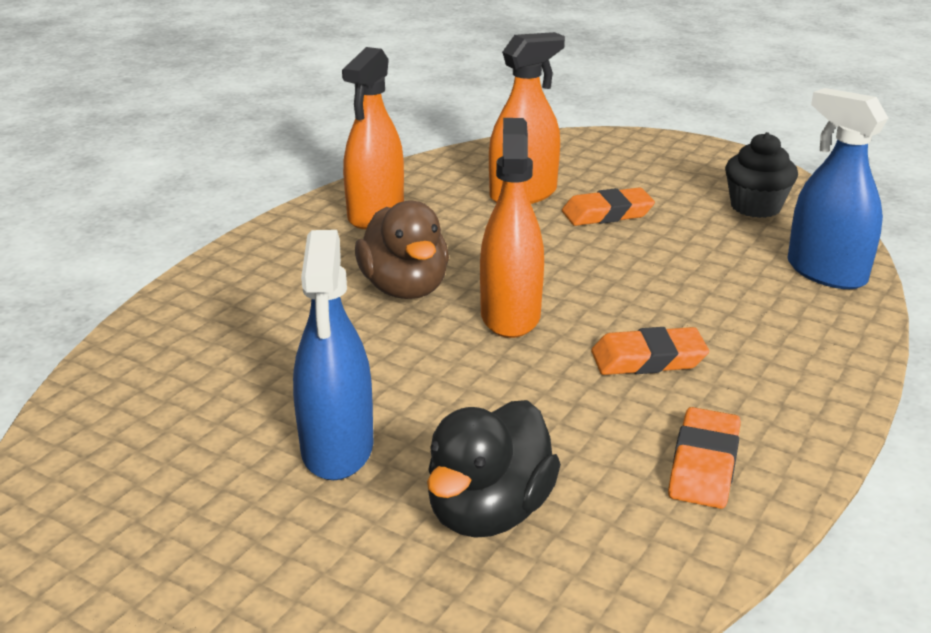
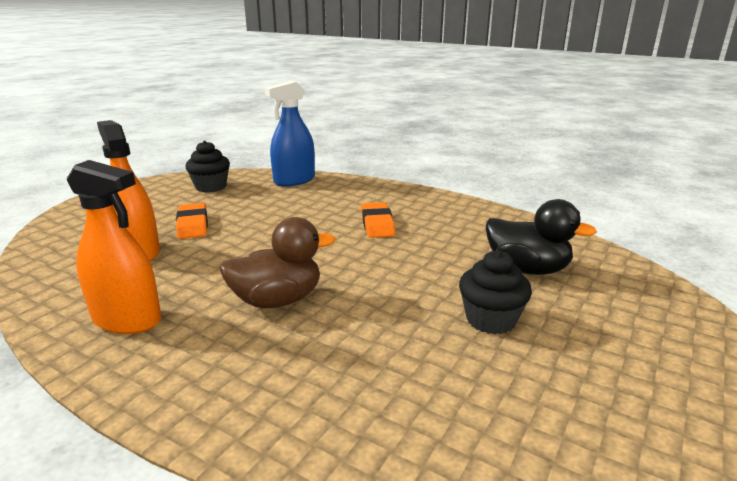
camera: 90 degrees left, 5 degrees down
blue spray bottle [293,230,374,480] -> black cupcake [459,250,532,334]
orange spray bottle [480,118,544,338] -> none
orange eraser [668,407,741,509] -> none

